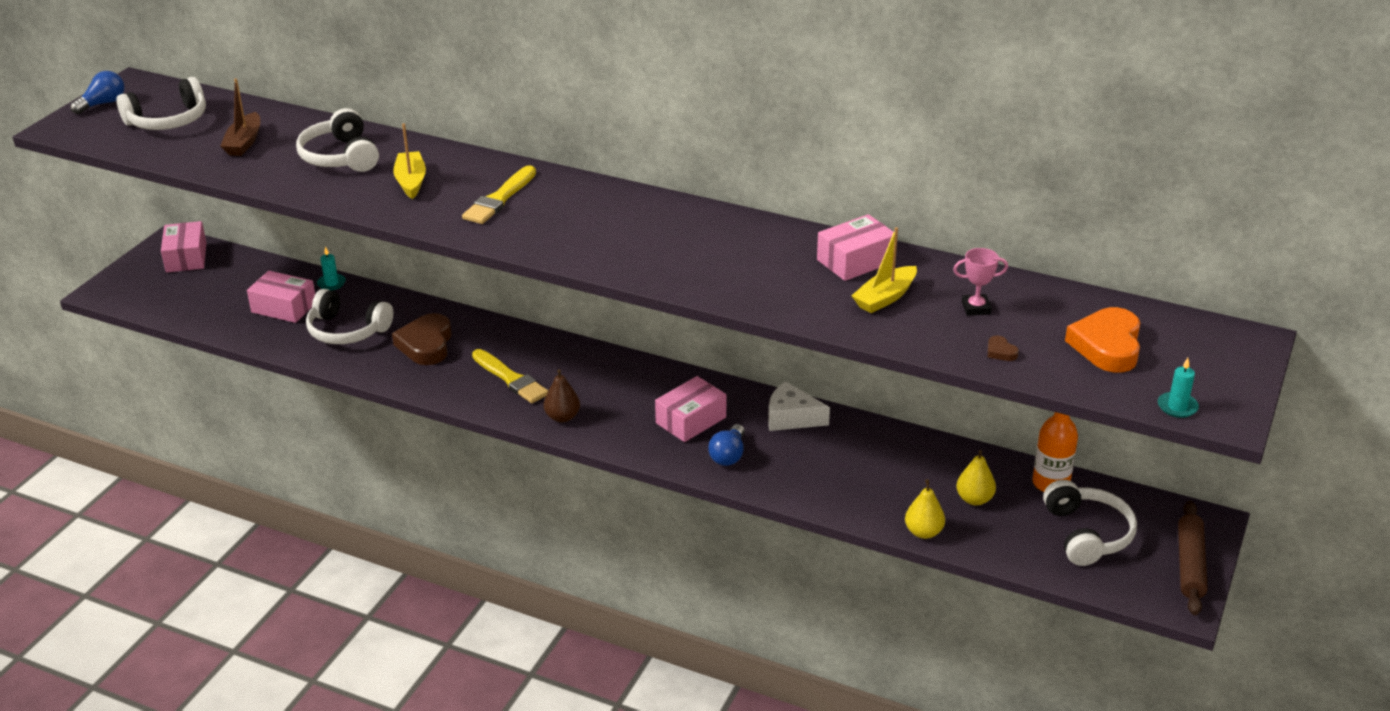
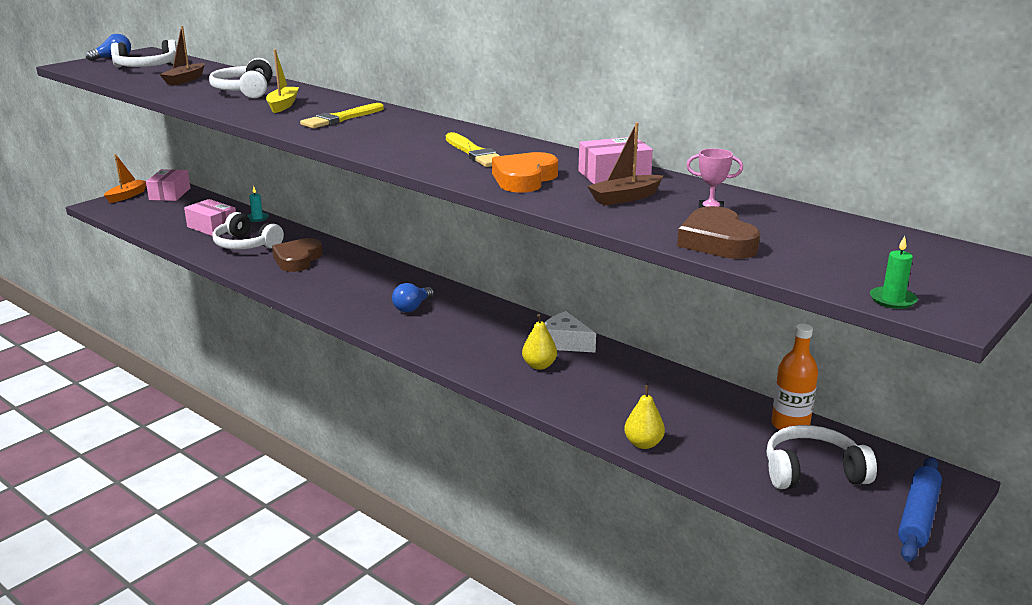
camera: 15 degrees right, 10 degrees down
yellow brush [472,349,548,403] -> yellow brush moved to [446,132,500,167]
brown pear [544,369,580,422] -> none
pink box [655,376,726,442] -> none
blue light bulb [708,424,745,466] -> blue light bulb moved to [392,283,434,312]
yellow boat [851,227,917,313] -> brown boat [587,122,664,206]
yellow pear [956,450,996,505] -> yellow pear moved to [522,314,557,370]
brown heart [988,336,1019,361] -> brown heart [677,206,760,259], size x2.46
white headphones [1043,480,1137,566] -> white headphones turned 105 degrees counterclockwise [767,425,877,489]
orange heart [1065,307,1140,373] -> orange heart moved to [492,152,558,193]
turquoise candle [1158,358,1199,418] -> green candle [870,236,918,309]
brown rolling pin [1178,501,1208,615] -> blue rolling pin [898,457,942,562]
none -> orange boat [104,154,146,203]

